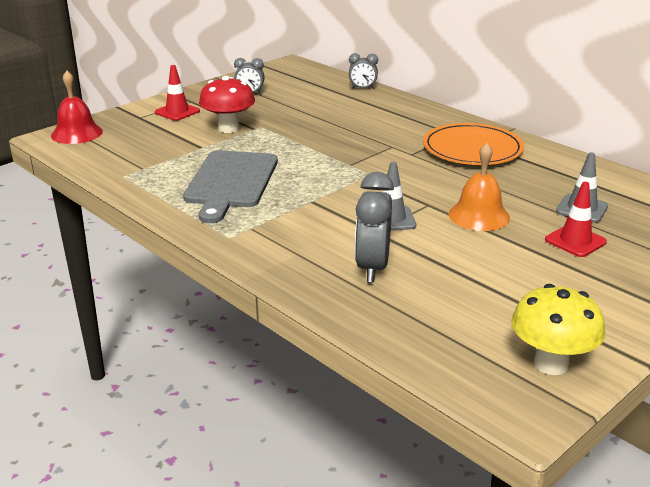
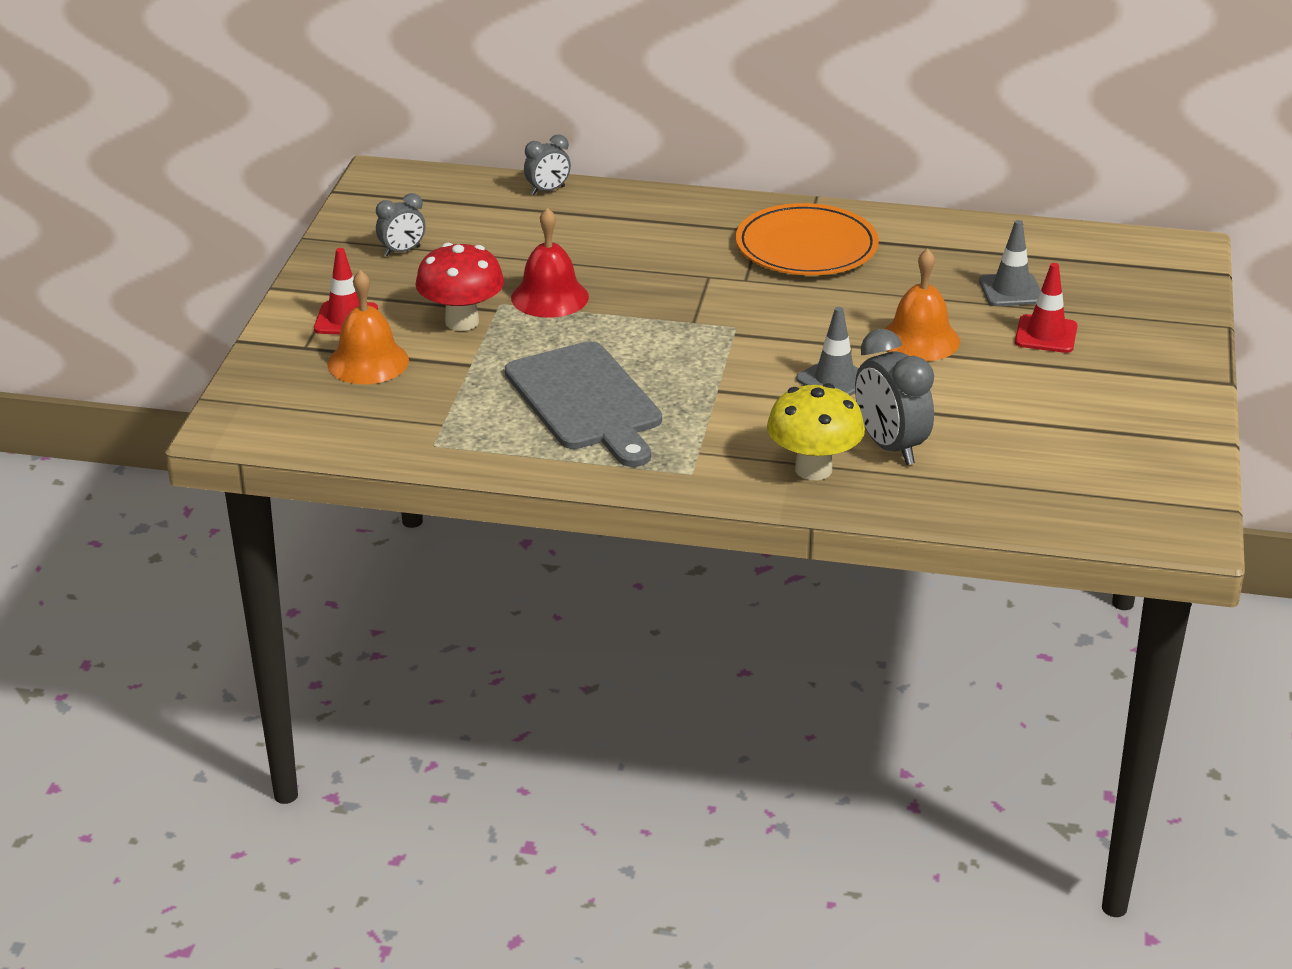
camera: 35 degrees left, 5 degrees up
red bell [51,71,103,144] -> red bell moved to [511,207,589,318]
yellow mushroom [511,284,605,375] -> yellow mushroom moved to [767,383,865,480]
none -> orange bell [327,270,409,384]

